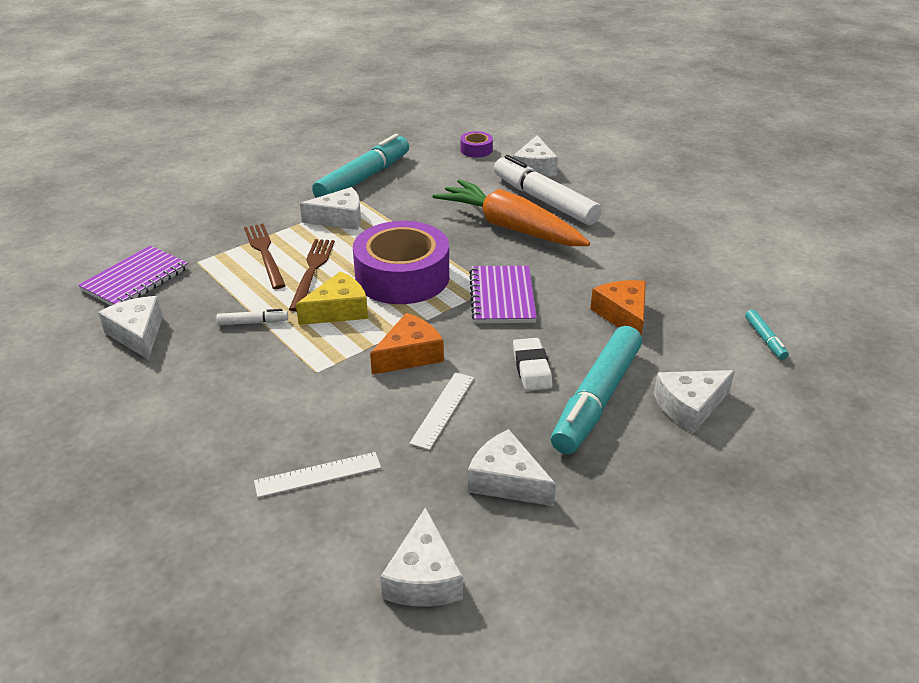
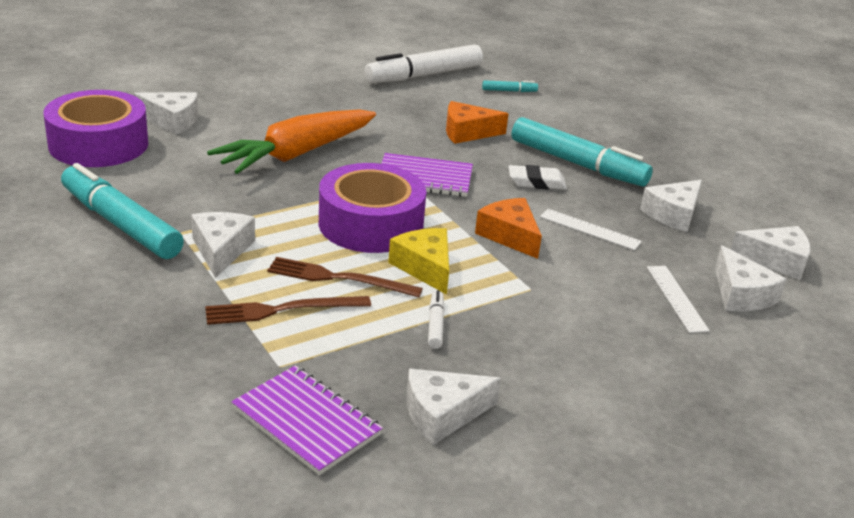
camera: 85 degrees left, 5 degrees down
purple tape [460,131,493,157] -> purple tape [43,90,148,167], size x2.32
white marker [494,155,602,225] -> white marker moved to [364,44,483,83]
white cheese [654,370,735,433] -> white cheese moved to [715,245,787,311]

